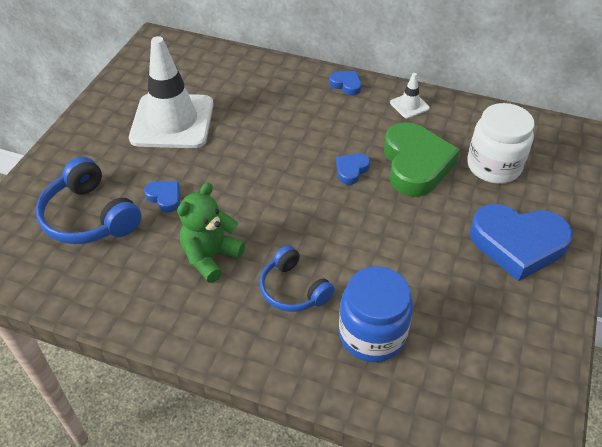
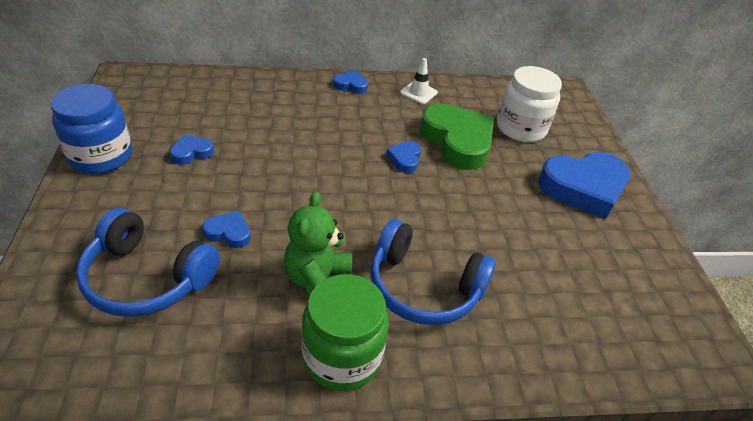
camera: 30 degrees left, 5 degrees down
white traffic cone [129,36,214,148] -> blue heart [170,135,214,165]
blue headphones [260,245,335,312] -> blue headphones [370,219,496,325], size x1.52
blue jar [339,266,413,362] -> blue jar moved to [51,84,132,174]
none -> green jar [302,274,389,391]

